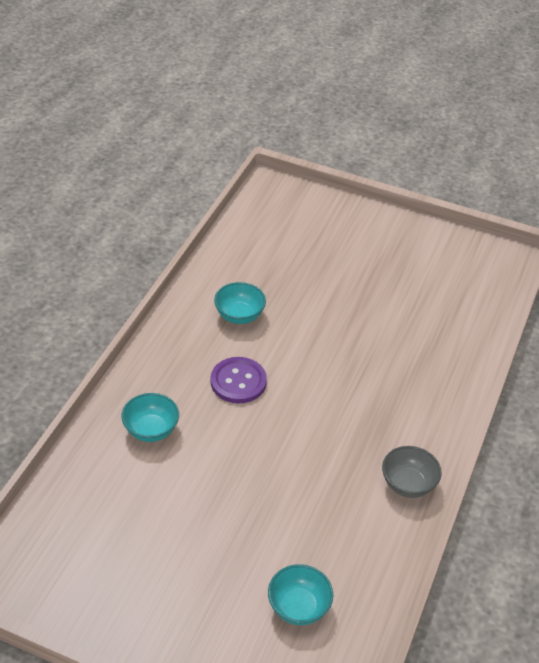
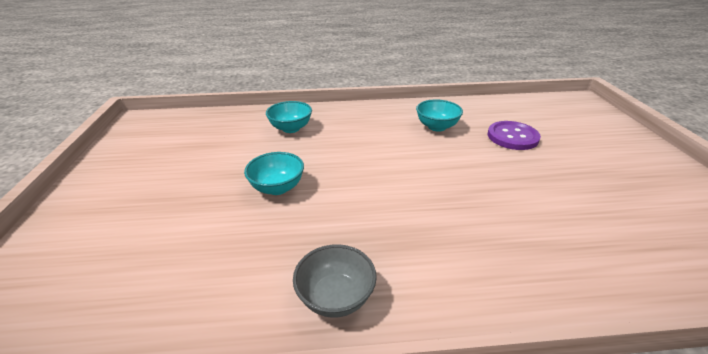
camera: 65 degrees right, 10 degrees down
purple button [211,357,267,404] -> purple button moved to [488,121,541,150]
turquoise bowl [268,564,333,625] -> turquoise bowl moved to [244,152,304,195]

